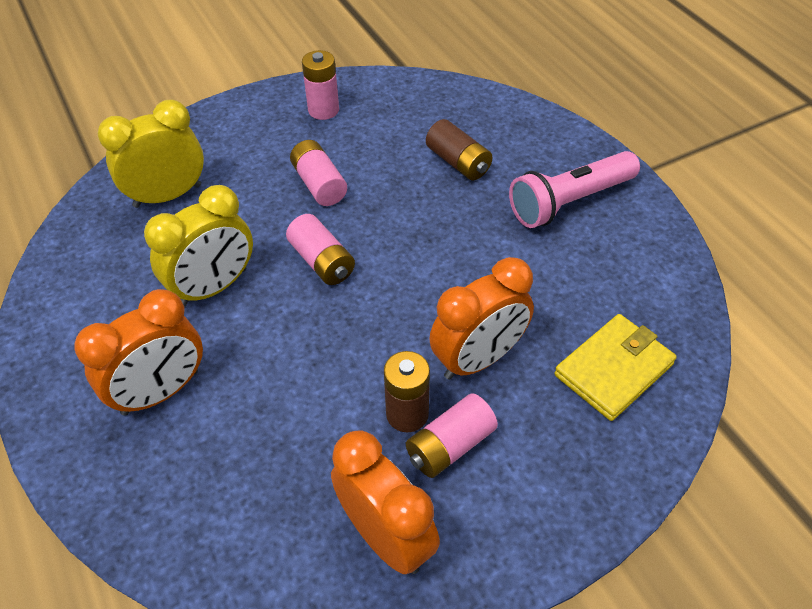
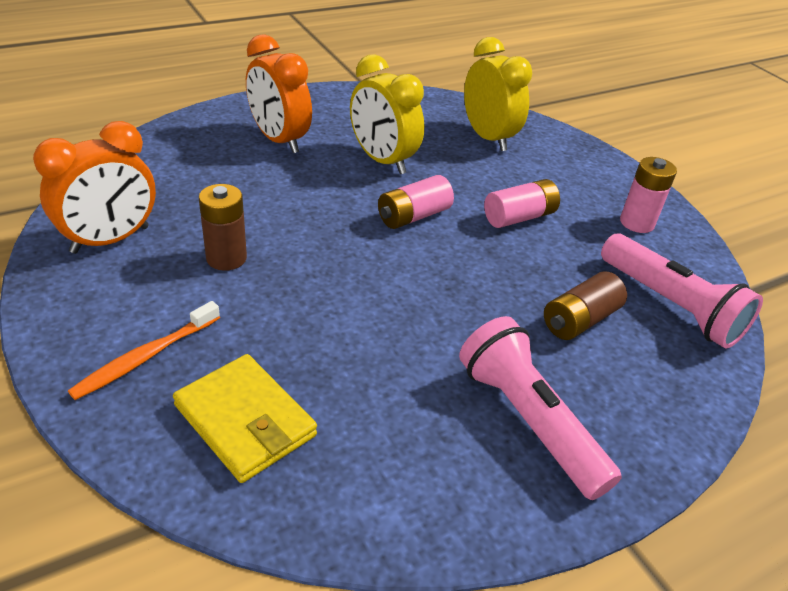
camera: 85 degrees right, 10 degrees down
pink battery [406,393,498,478] -> none
orange clock [429,257,534,380] -> none
none -> orange toothbrush [68,301,220,400]
none -> pink flashlight [601,234,763,349]

